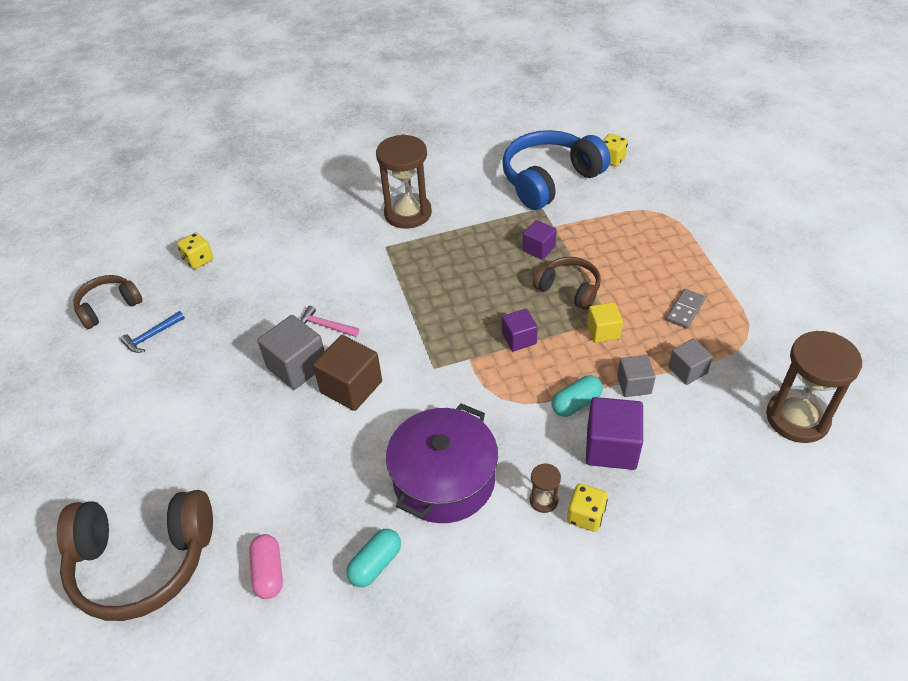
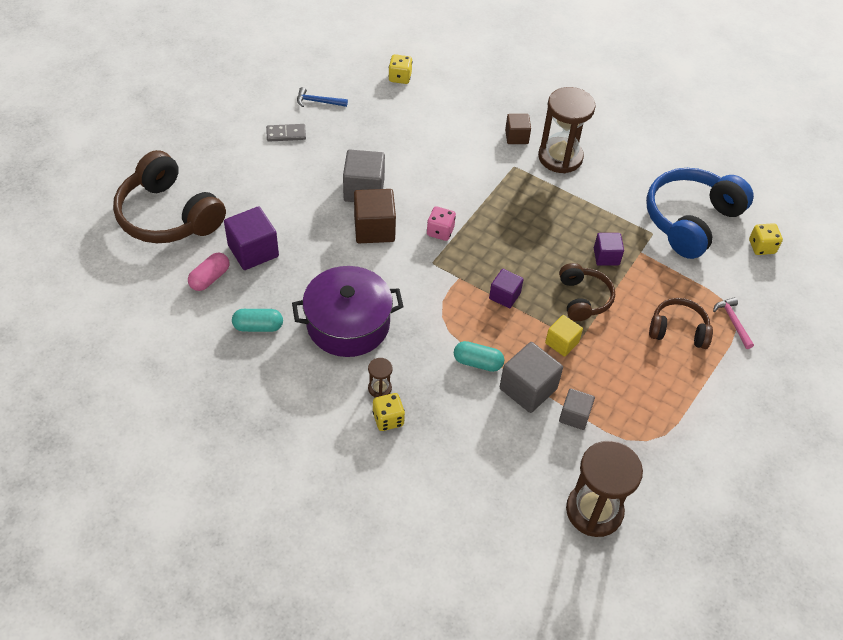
camera: 45 degrees right, 5 degrees up
brown headphones [73,275,143,329] -> brown headphones moved to [649,298,713,349]
pink hammer [300,306,359,337] -> pink hammer moved to [713,297,754,349]
blue headphones [502,130,611,210] -> blue headphones turned 60 degrees counterclockwise [646,168,754,259]
purple cube [586,397,643,470] -> purple cube moved to [224,206,279,270]
grey cube [617,355,656,397] -> grey cube [500,342,563,413], size x1.64
grey domino [666,289,706,329] -> grey domino moved to [266,124,306,142]
none -> pink dice [427,206,456,241]
none -> brown cube [505,114,531,144]

